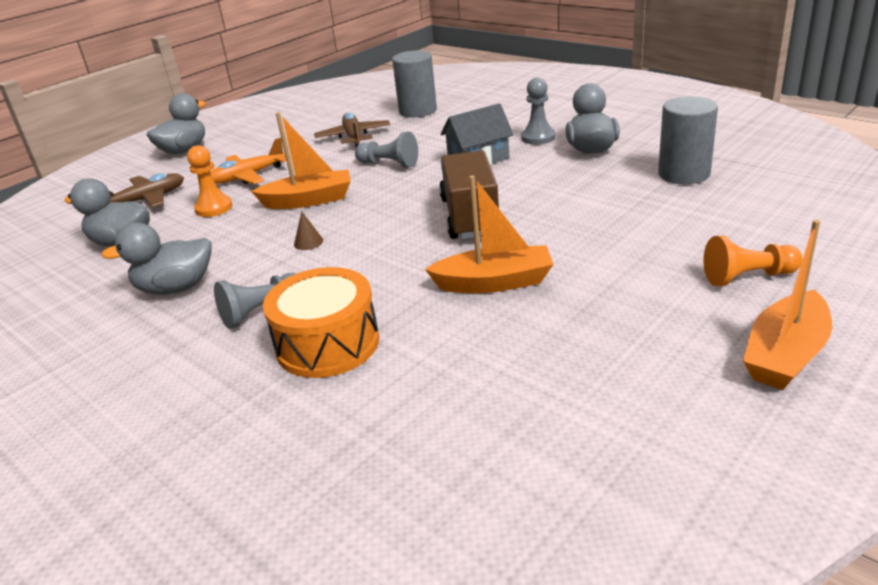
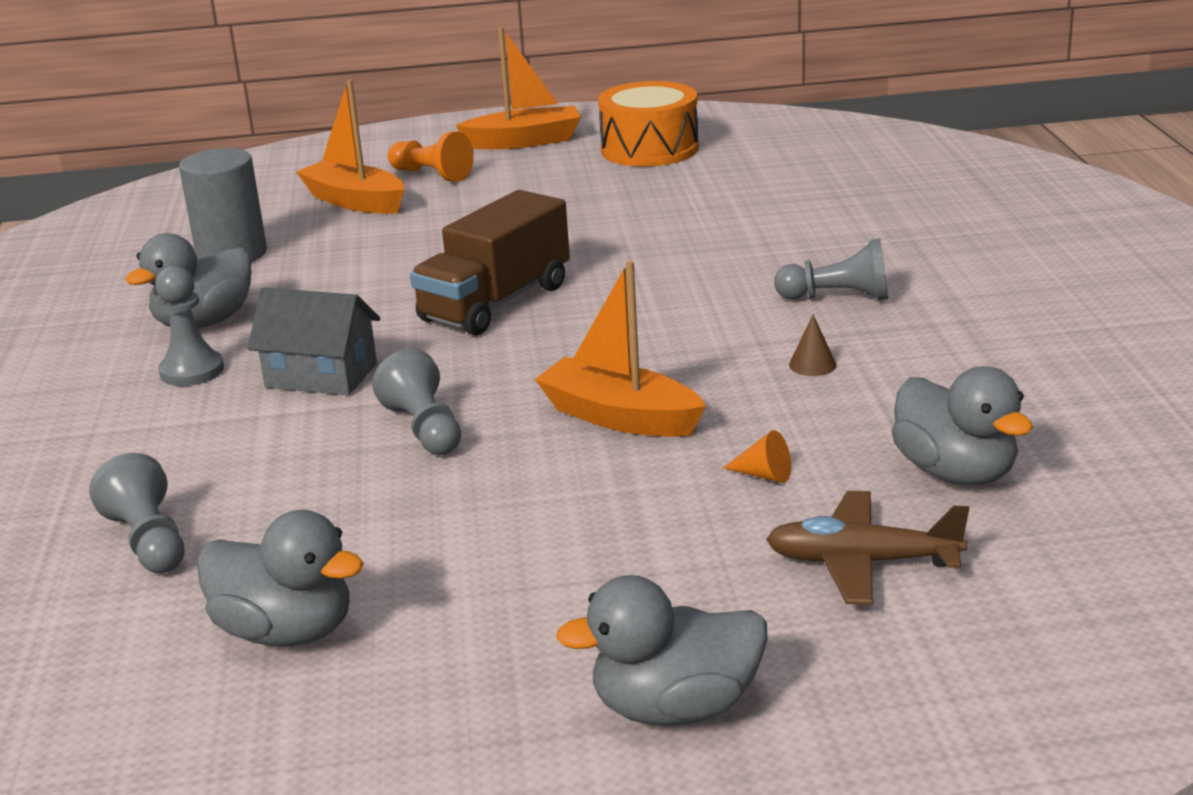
camera: 140 degrees left, 5 degrees down
grey duck [101,223,212,295] -> grey duck moved to [197,510,364,646]
orange pawn [187,145,232,217] -> orange cone [723,430,791,483]
orange plane [210,138,286,184] -> none
orange drum [263,267,379,378] -> orange drum moved to [598,81,699,167]
brown cone [294,212,323,250] -> brown cone moved to [789,314,836,376]
brown plane [314,113,390,147] -> none
grey cylinder [392,50,437,117] -> grey pawn [89,453,185,573]
orange boat [425,175,554,293] -> orange boat moved to [296,80,404,214]

